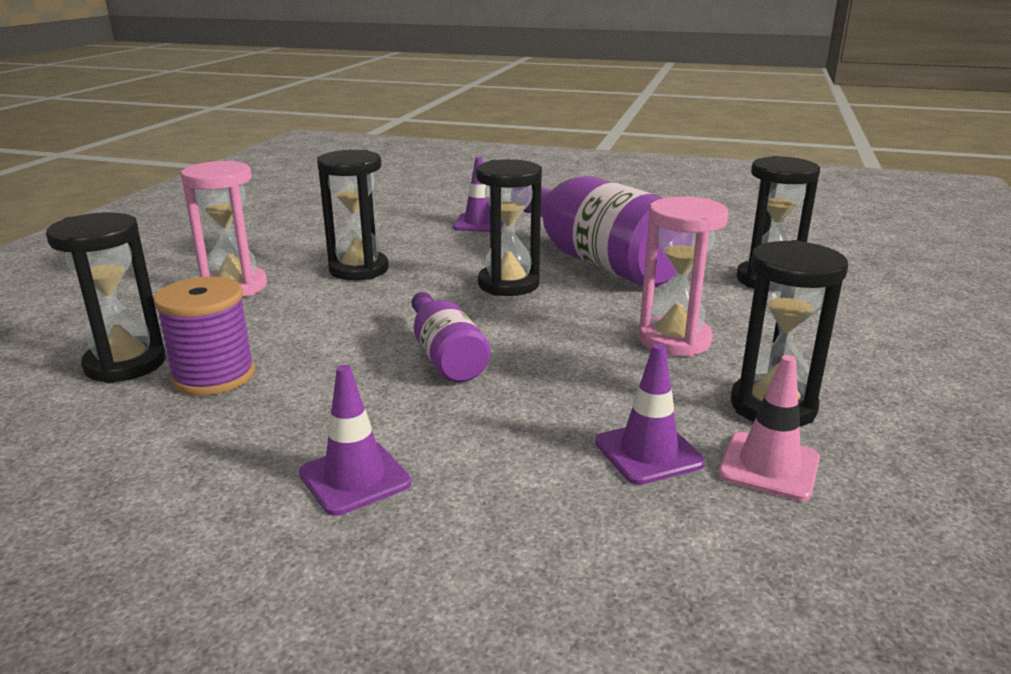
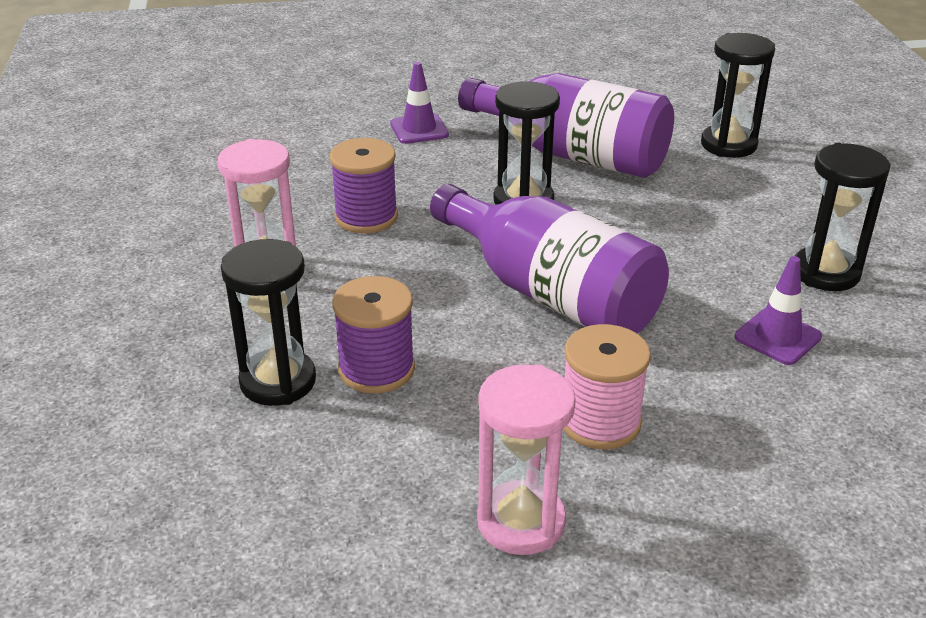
camera: 25 degrees left, 10 degrees up
purple traffic cone [299,365,411,516] -> pink spool [563,324,651,449]
black hourglass [317,150,389,280] -> purple spool [330,138,398,233]
purple bottle [412,292,491,382] -> purple bottle [430,184,669,333], size x1.94
pink hourglass [639,196,729,357] -> pink hourglass moved to [477,365,576,555]
pink traffic cone [718,355,820,501] -> none

